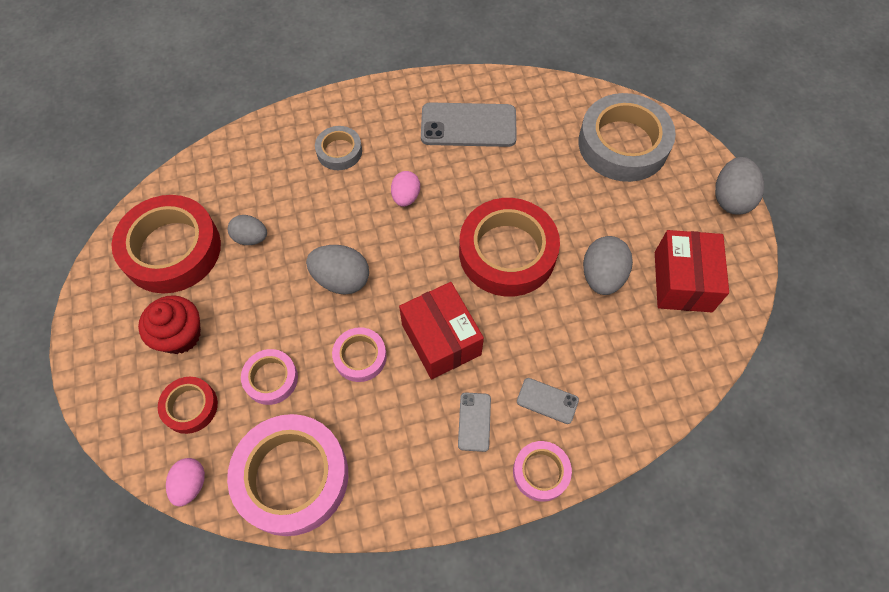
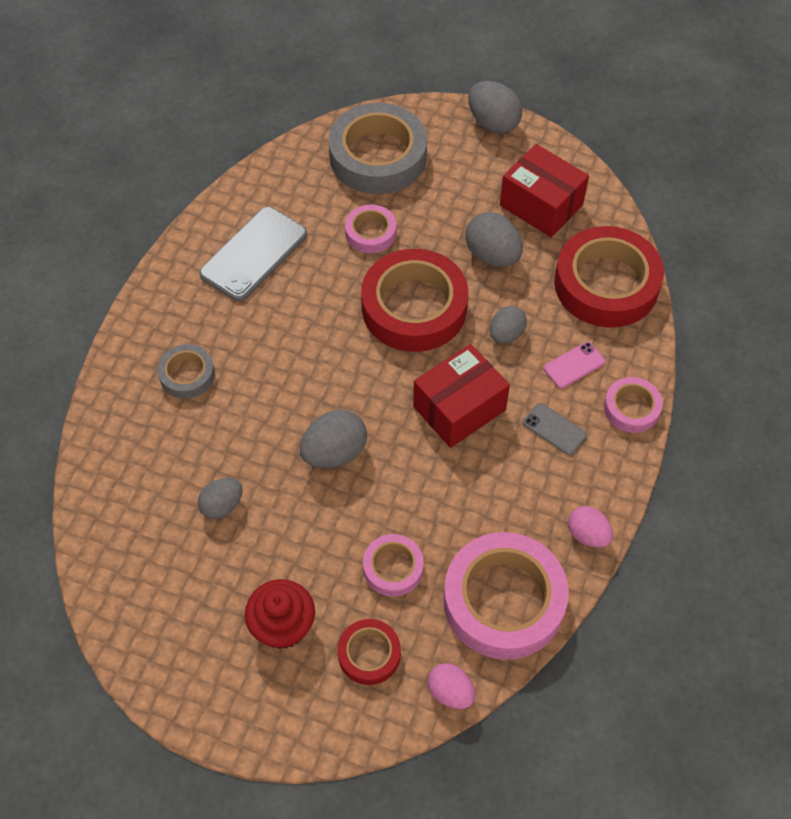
camera: 55 degrees left, 5 degrees down
red tape [112,195,221,293] -> red tape moved to [554,226,664,328]
pink tape [332,327,387,382] -> pink tape moved to [345,204,396,253]
pink egg [391,171,420,207] -> pink egg moved to [568,506,613,548]
red box [399,282,484,379] -> red box turned 45 degrees counterclockwise [413,344,510,448]
grey phone [517,378,579,424] -> pink phone [544,342,605,388]
none -> grey egg [490,306,527,344]

